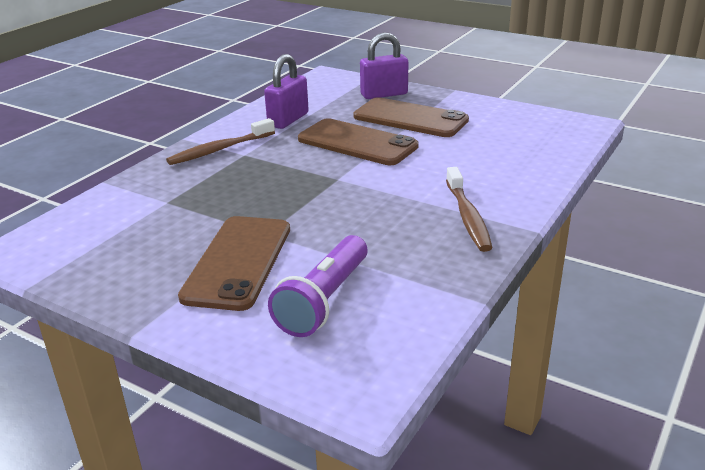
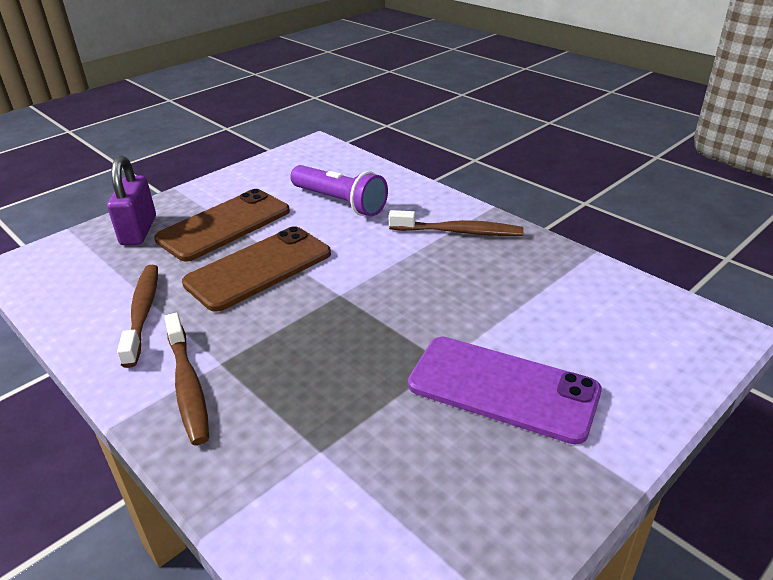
camera: 75 degrees left, 5 degrees up
brown phone [178,216,290,311] -> purple phone [408,337,602,445]
purple padlock [264,54,309,129] -> brown toothbrush [117,265,158,368]
purple flashlight [268,235,368,337] -> purple flashlight moved to [290,165,388,216]

